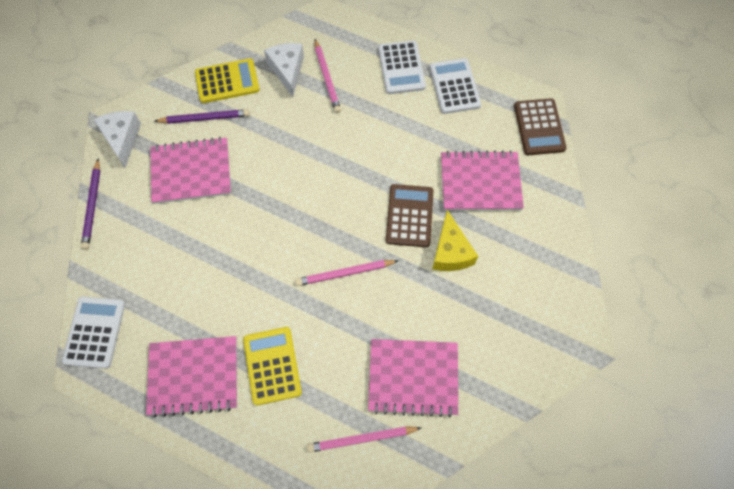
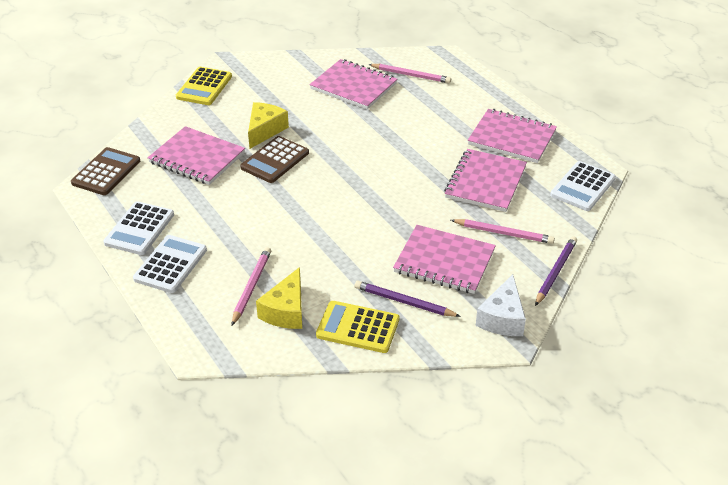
camera: 150 degrees left, 25 degrees down
yellow calculator [243,327,302,406] -> yellow calculator moved to [176,67,232,105]
white cheese [264,43,304,97] -> yellow cheese [256,267,302,329]
pink pencil [295,260,399,286] -> pink pencil moved to [451,219,555,244]
none -> pink notebook [444,149,527,212]

